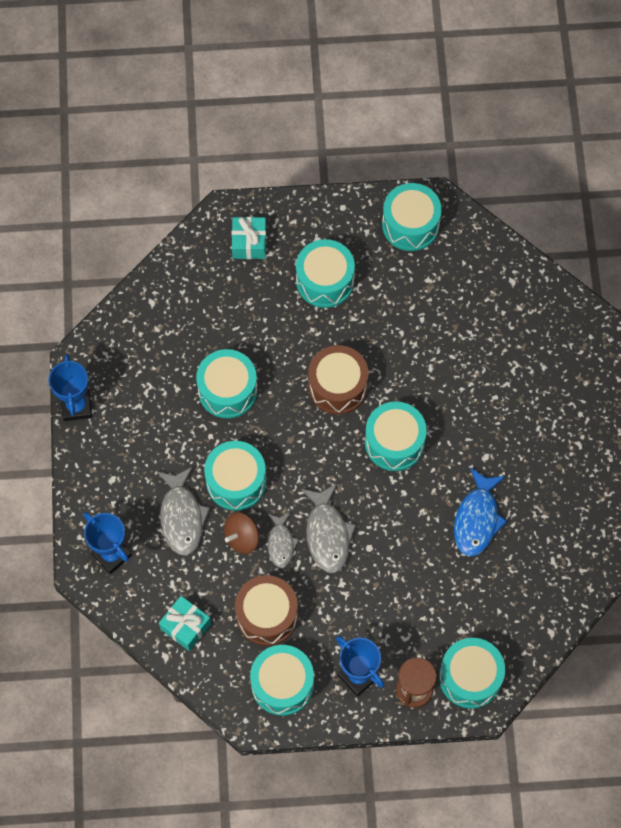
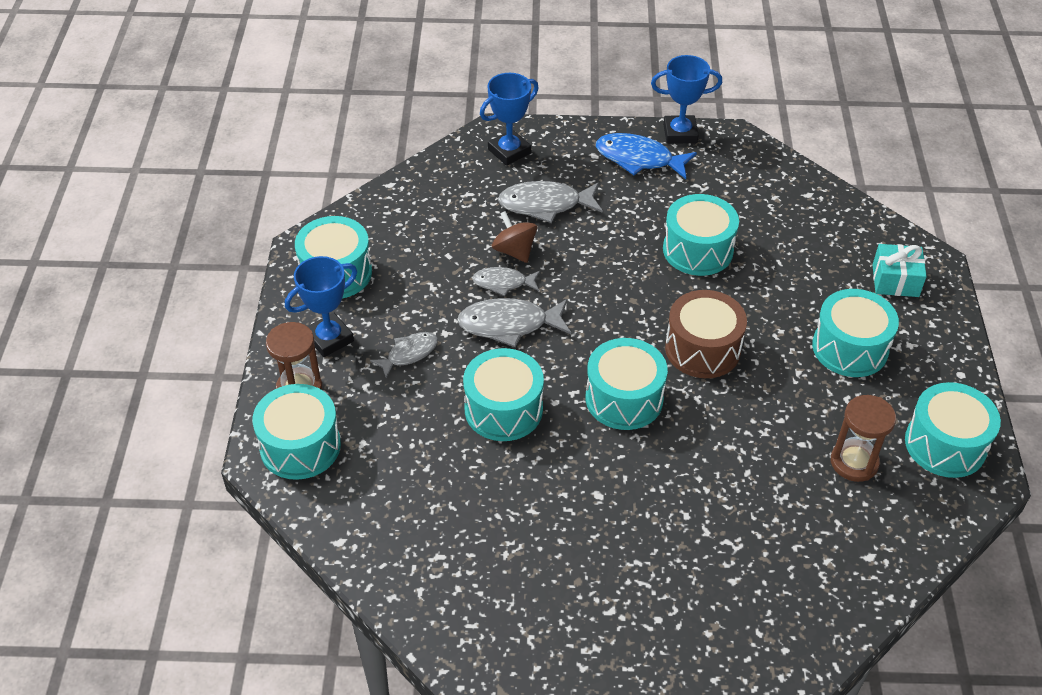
camera: 95 degrees right, 20 degrees down
turquoise gift [159,596,211,651] -> none
turquoise drum [204,441,266,511] -> turquoise drum moved to [463,348,544,441]
brown drum [235,575,298,646] -> none
blue fish [454,468,507,556] -> blue fish moved to [596,133,697,179]
none -> grey fish [370,332,438,379]
none -> brown hourglass [831,395,896,482]

